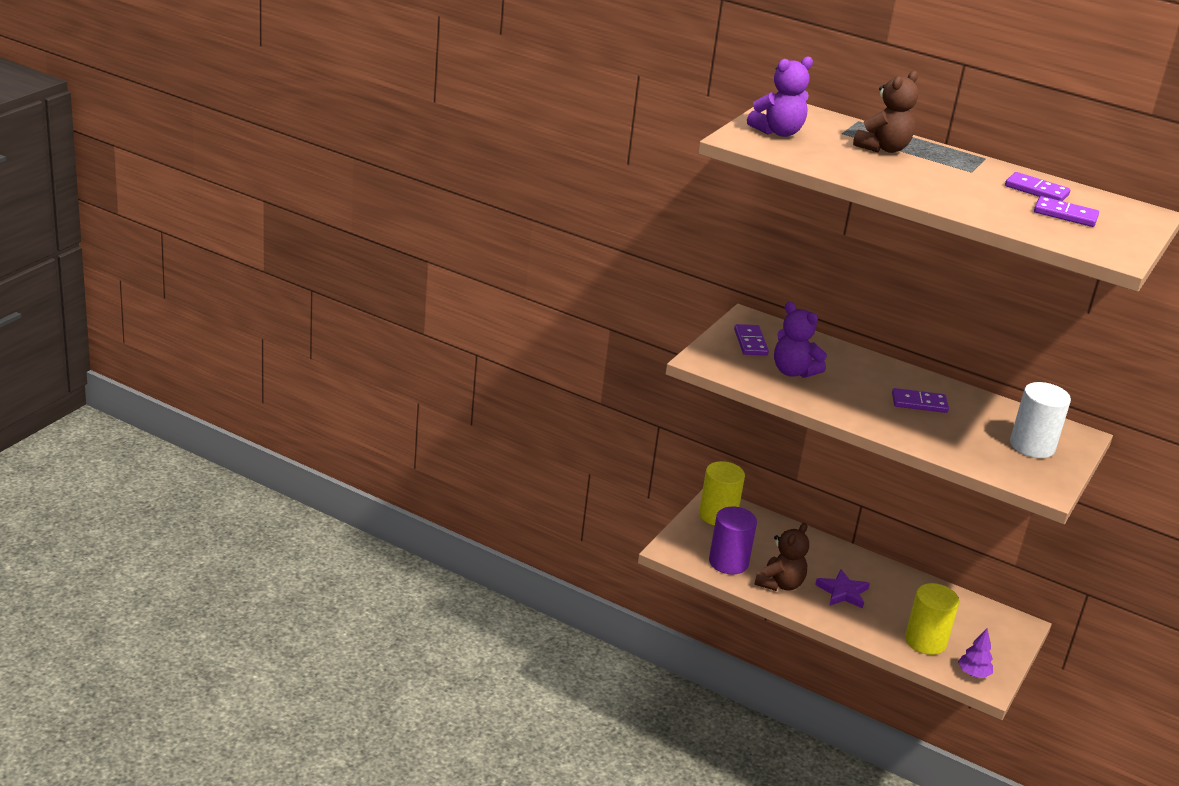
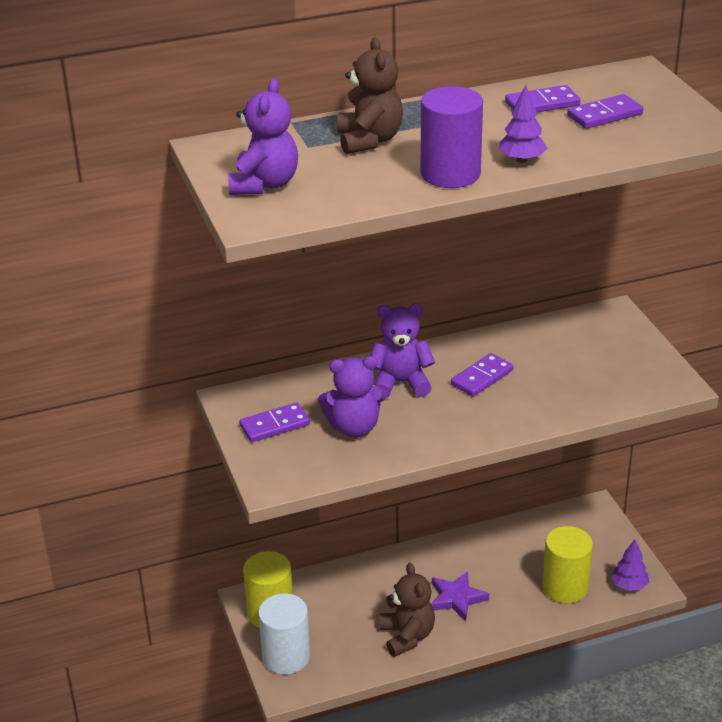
camera: 45 degrees left, 5 degrees up
purple cylinder [709,507,757,574] -> purple cylinder moved to [421,86,483,188]
purple domino [734,324,769,355] -> purple domino turned 60 degrees counterclockwise [239,403,310,442]
white cylinder [1010,382,1071,458] -> white cylinder moved to [258,593,310,675]
none -> purple teddy bear [370,303,435,398]
none -> purple tree [499,85,547,163]

